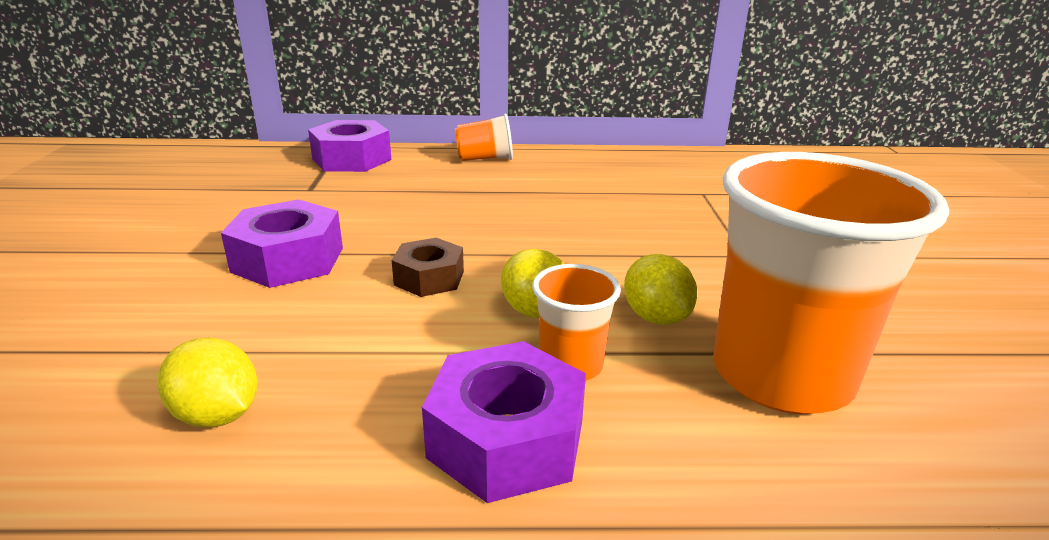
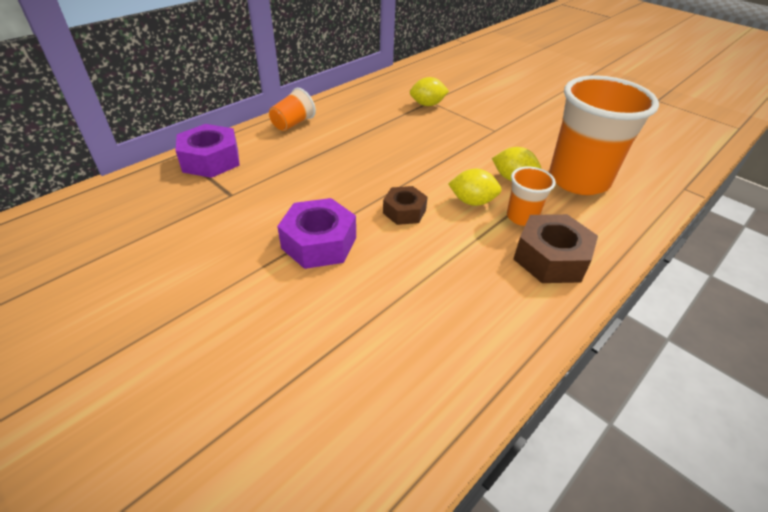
camera: 45 degrees left, 15 degrees up
yellow lemon [157,338,258,428] -> yellow lemon moved to [410,77,449,106]
purple nut [422,341,586,503] -> brown nut [514,214,598,283]

